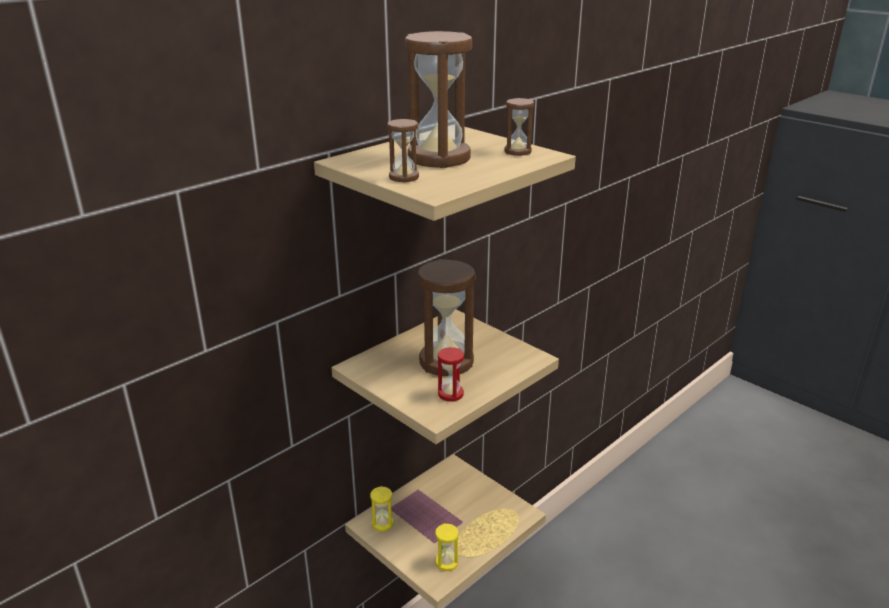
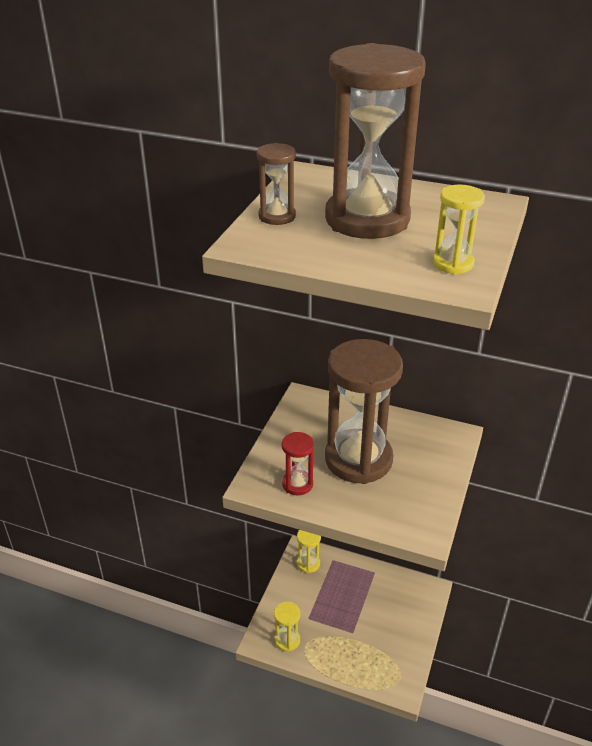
camera: 65 degrees right, 10 degrees up
brown hourglass [504,98,534,156] -> yellow hourglass [432,185,485,274]

